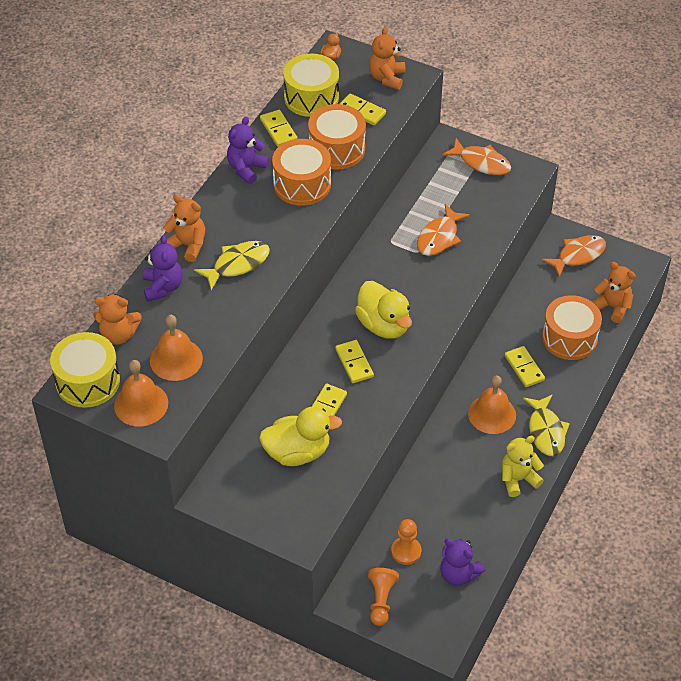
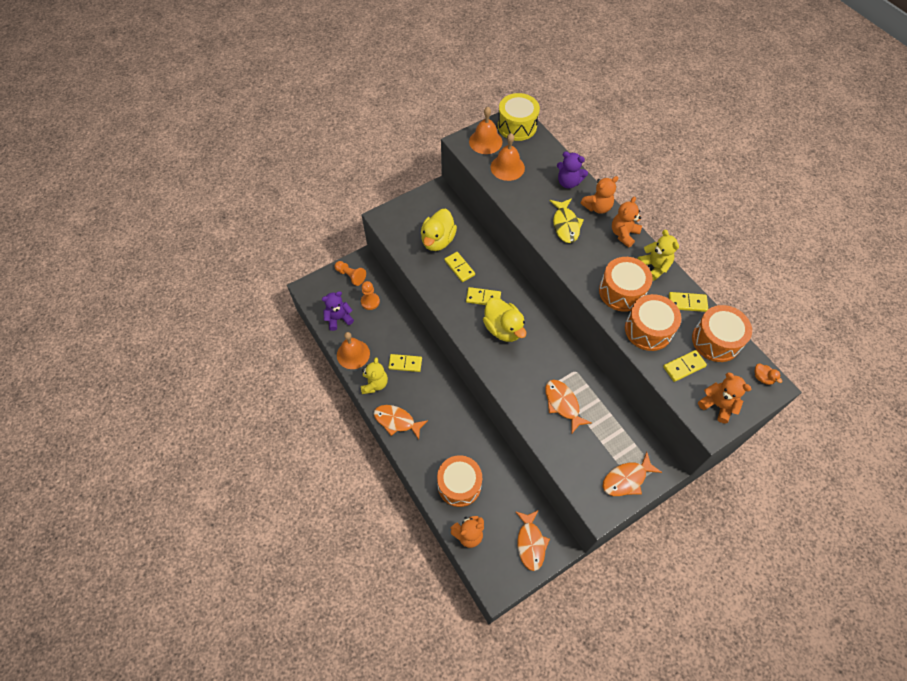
camera: 120 degrees right, 10 degrees up
orange teddy bear [94,294,142,345] -> orange teddy bear moved to [612,196,642,248]
purple teddy bear [227,117,270,184] -> yellow teddy bear [637,230,679,281]
yellow drum [283,54,339,117] -> orange drum [692,305,752,362]
yellow duck [355,281,412,339] -> yellow duck turned 120 degrees counterclockwise [483,297,526,342]
orange bell [468,375,516,434] -> orange bell moved to [337,332,370,369]
yellow domino [505,346,545,387] -> yellow domino moved to [388,354,422,372]
yellow fish [523,395,570,456] -> orange fish [374,405,428,439]

